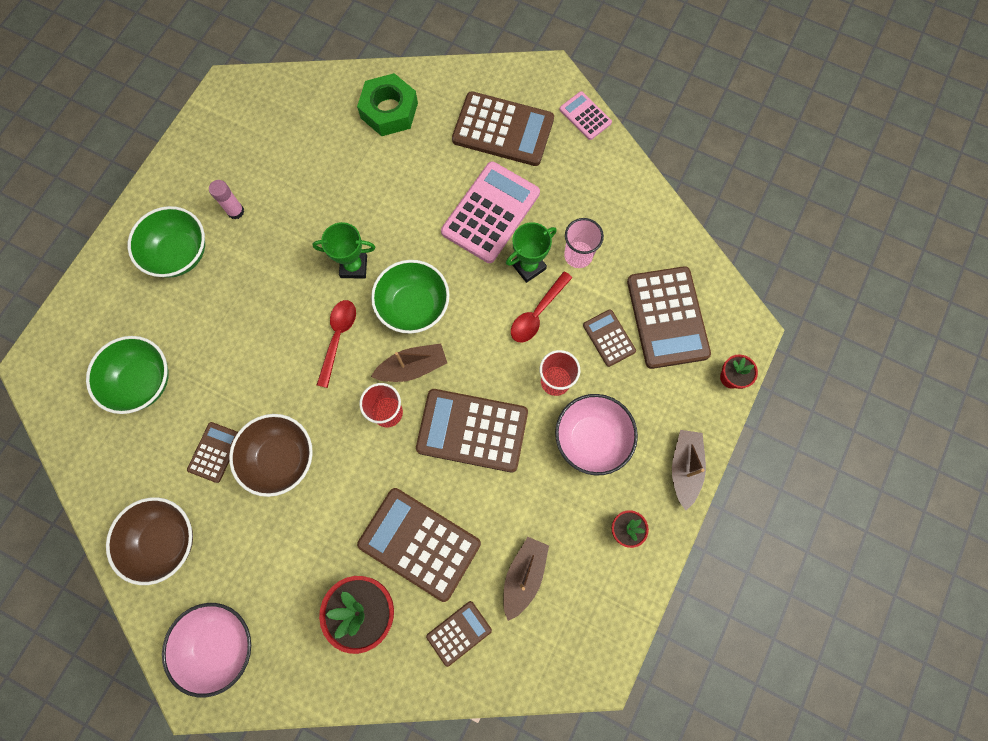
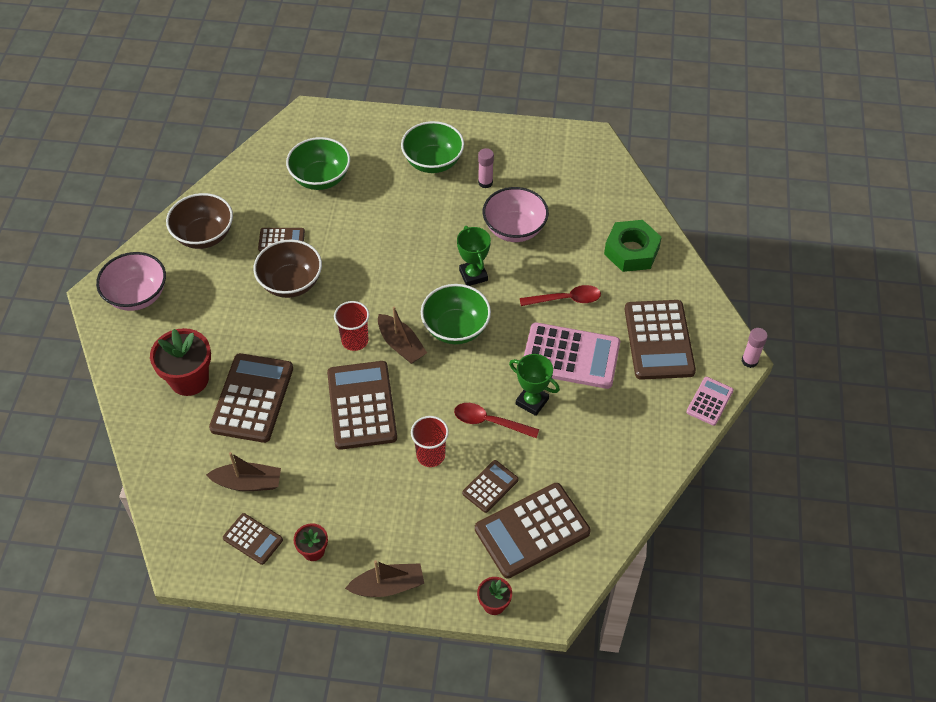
camera: 70 degrees right, 20 degrees down
red spoon [317,300,356,388] -> red spoon moved to [520,285,601,306]
brown calculator [426,601,492,667] -> brown calculator moved to [223,513,283,565]
pink bowl [555,394,638,476] -> pink bowl moved to [483,187,549,242]
pink cup [564,218,604,268] -> none
none -> pink glue stick [742,328,768,368]

